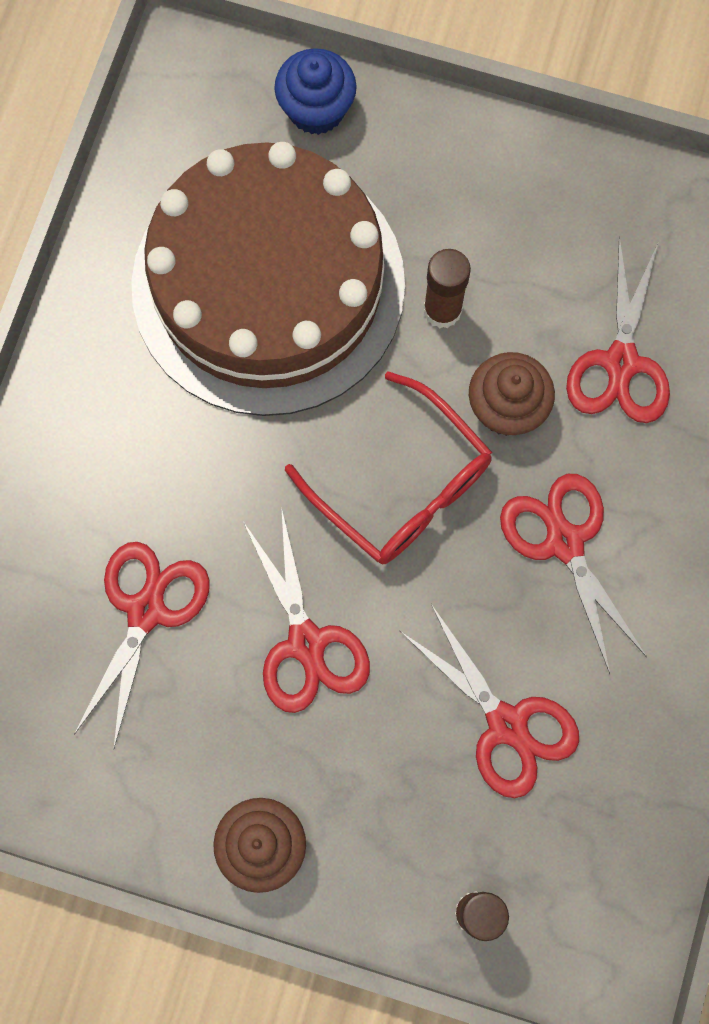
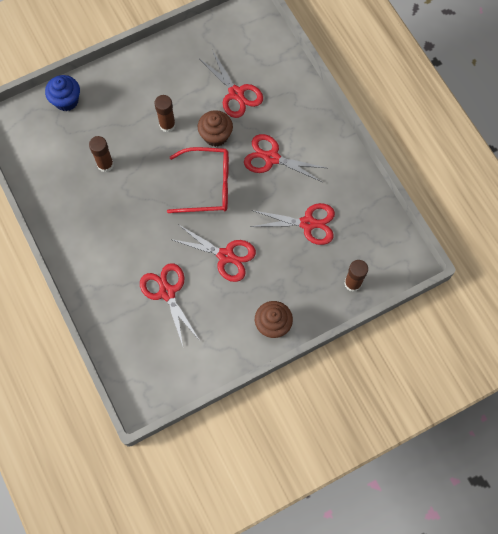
camera: 45 degrees left, 5 degrees down
brown cake [131,142,405,416] -> brown glue stick [89,136,114,172]

